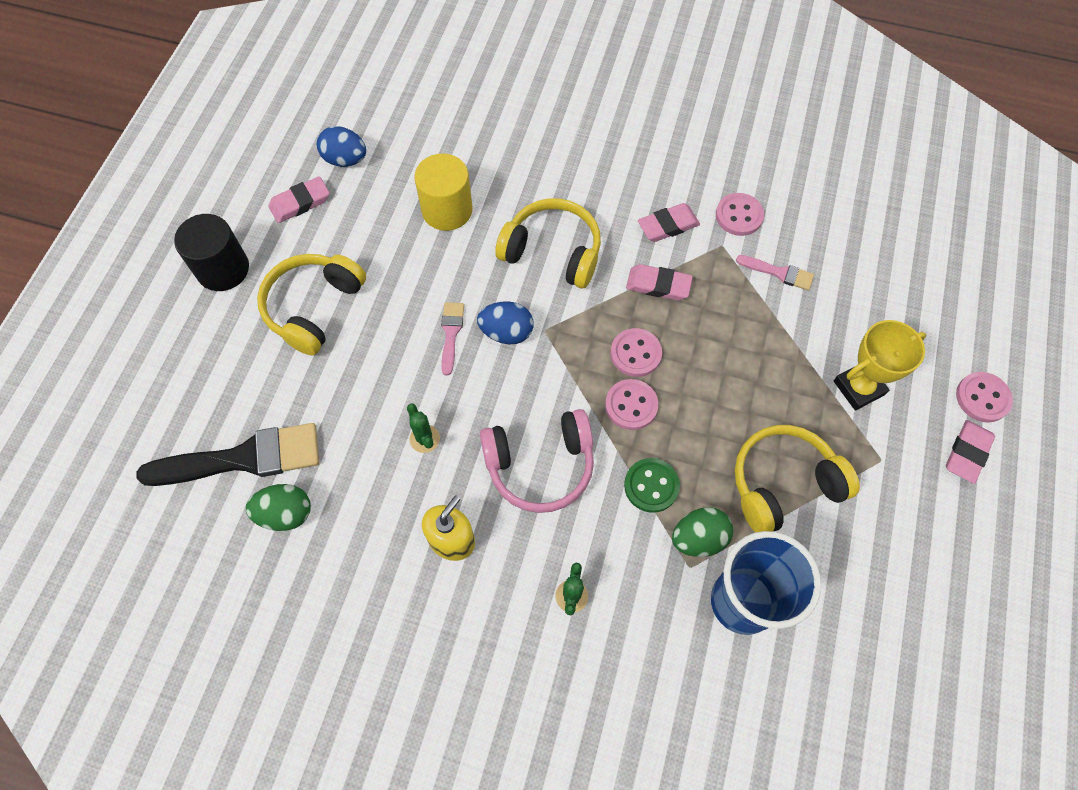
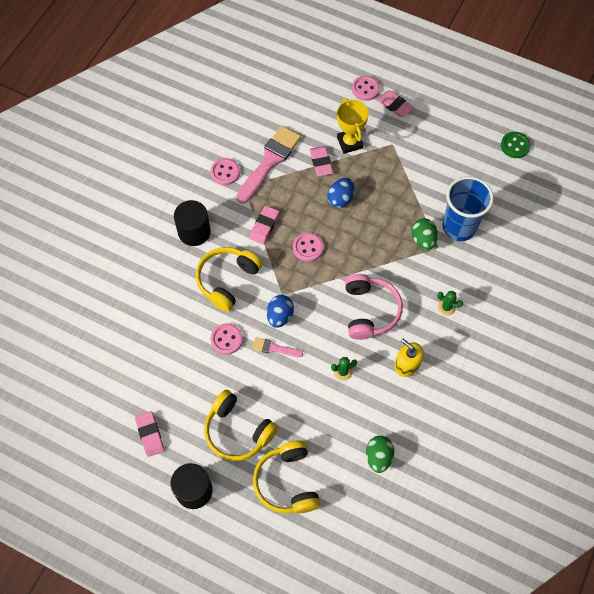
camera: 80 degrees left, 0 degrees up
black brush [137,423,319,486] -> none
blue egg [317,126,366,167] -> blue egg moved to [328,178,354,208]
yellow cylinder [415,153,473,231] -> none
pink button [605,379,658,430] -> pink button moved to [211,323,243,355]
green button [624,458,680,513] -> green button moved to [501,132,531,158]
pink eraser [638,203,700,242] -> pink eraser moved to [310,146,333,176]
yellow headphones [735,425,860,533] -> yellow headphones moved to [253,440,320,514]
pink brush [736,255,814,290] -> pink brush [236,126,301,204], size x2.08
none -> black cylinder [174,200,211,246]

